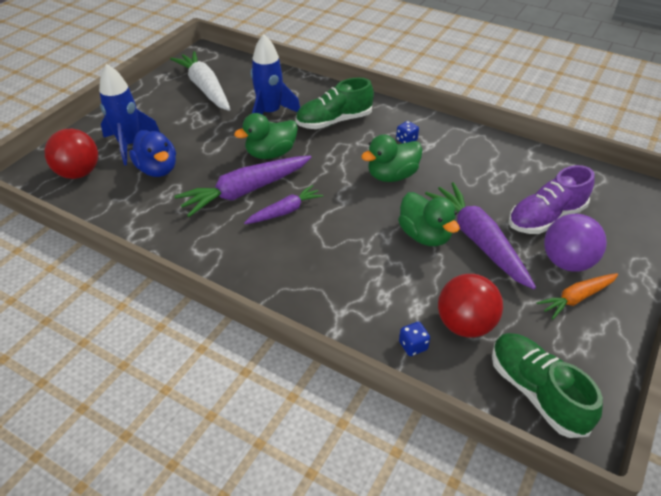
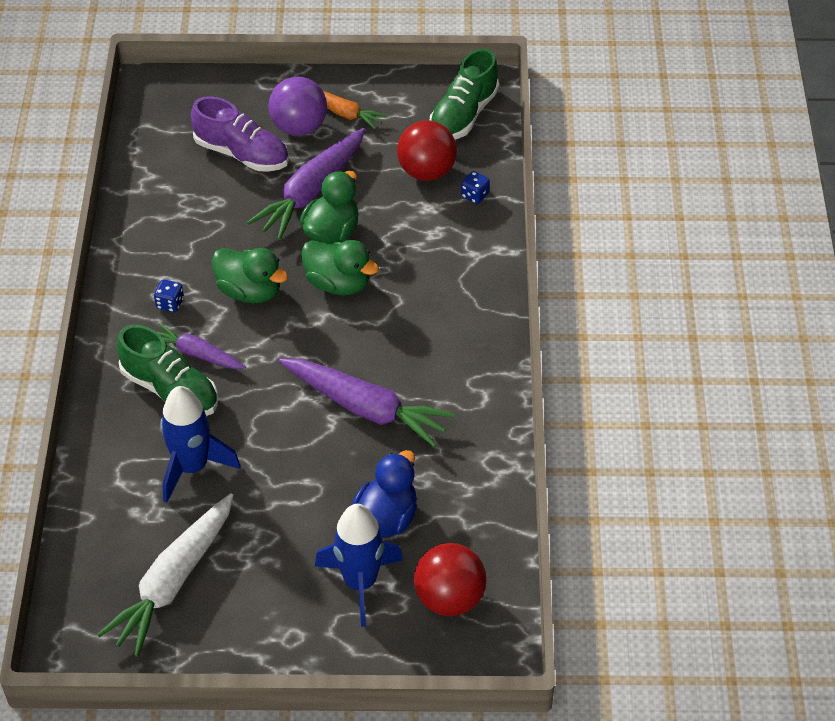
camera: 120 degrees left, 5 degrees up
green duck [234,113,298,159] -> green duck moved to [301,240,379,295]
purple carrot [244,185,323,224] -> purple carrot moved to [156,323,246,369]

